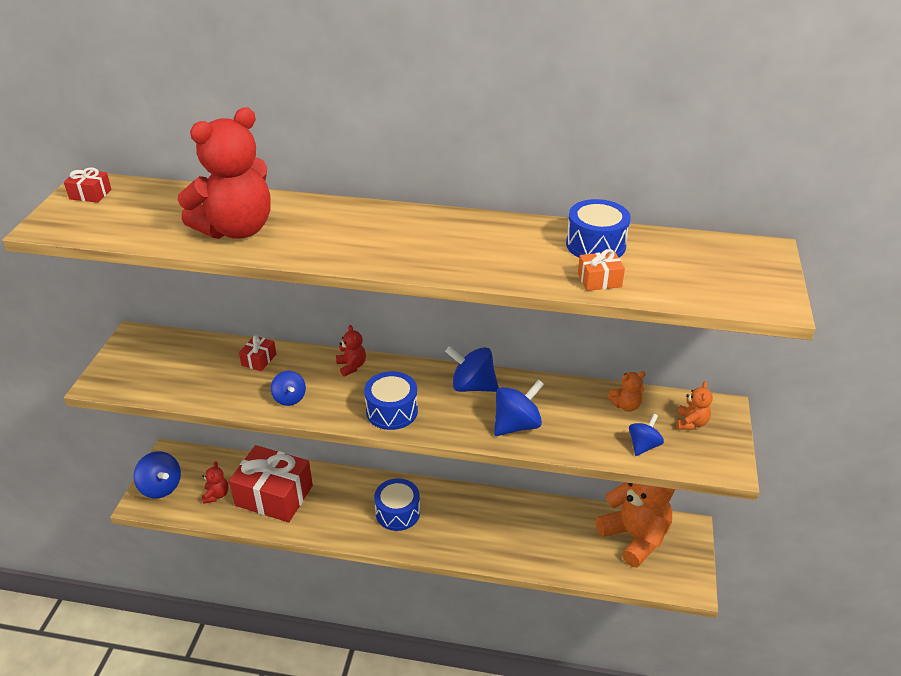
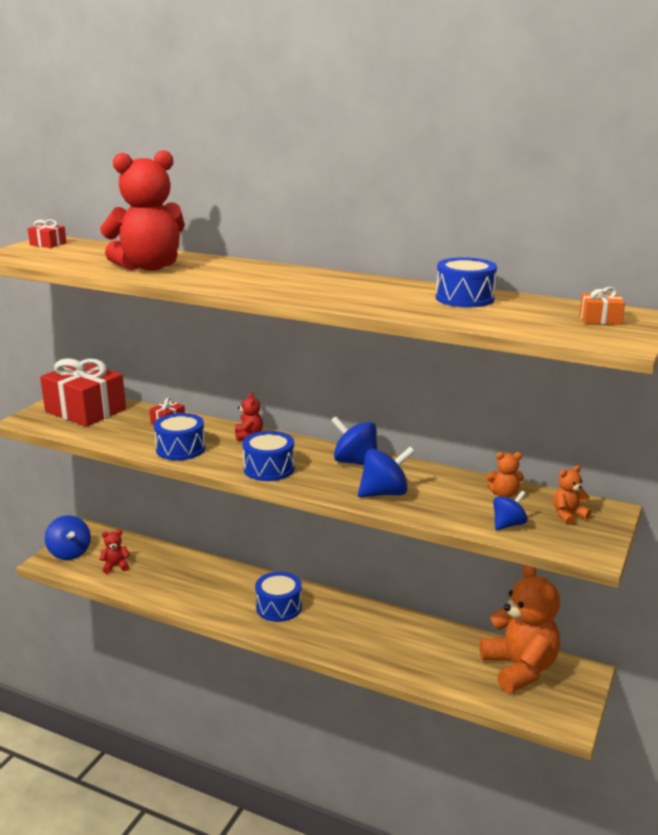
camera: 15 degrees right, 15 degrees down
red teddy bear [202,461,228,504] -> red teddy bear turned 120 degrees counterclockwise [99,530,130,574]
red gift [229,445,313,522] -> red gift moved to [40,358,126,427]
blue spinning top [271,371,306,406] -> blue drum [154,413,205,460]
orange gift [578,249,625,291] -> orange gift moved to [579,287,625,325]
orange teddy bear [676,381,713,430] -> orange teddy bear turned 150 degrees counterclockwise [553,465,591,525]

